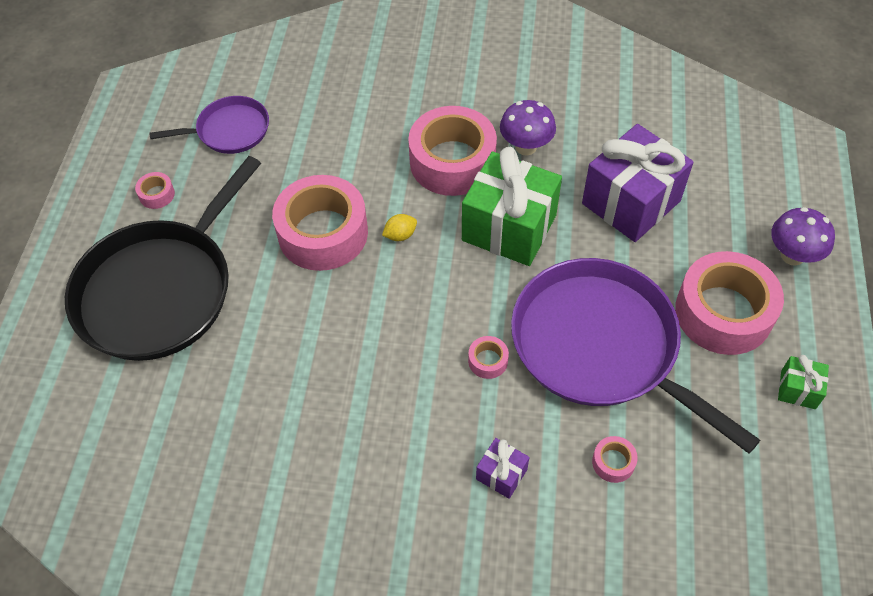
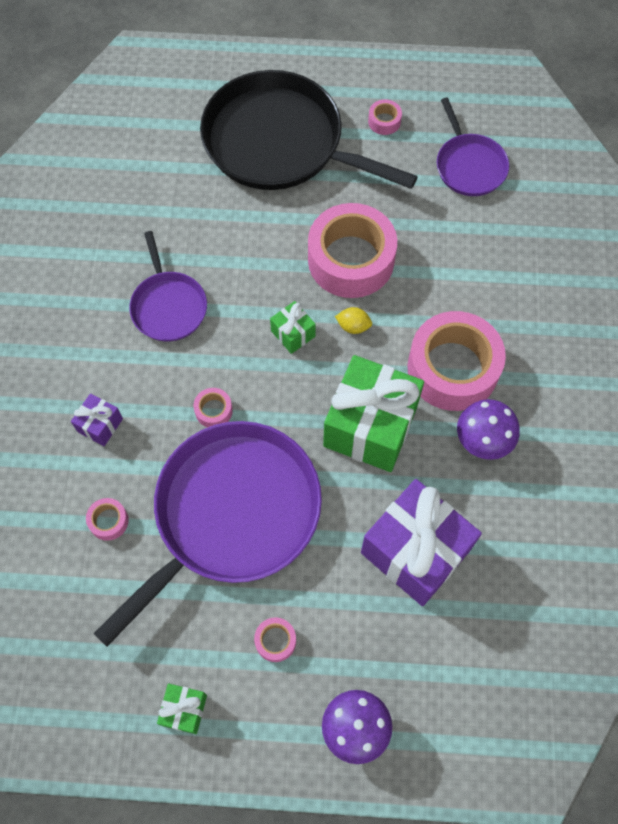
camera: 85 degrees right, 10 degrees up
yellow lemon [382,214,417,241] -> yellow lemon turned 45 degrees counterclockwise [335,307,372,334]
pink tape [675,251,784,355] -> pink tape [254,617,296,662], size x0.40
none -> purple pan [129,231,207,342]
none -> green gift [270,301,316,354]

